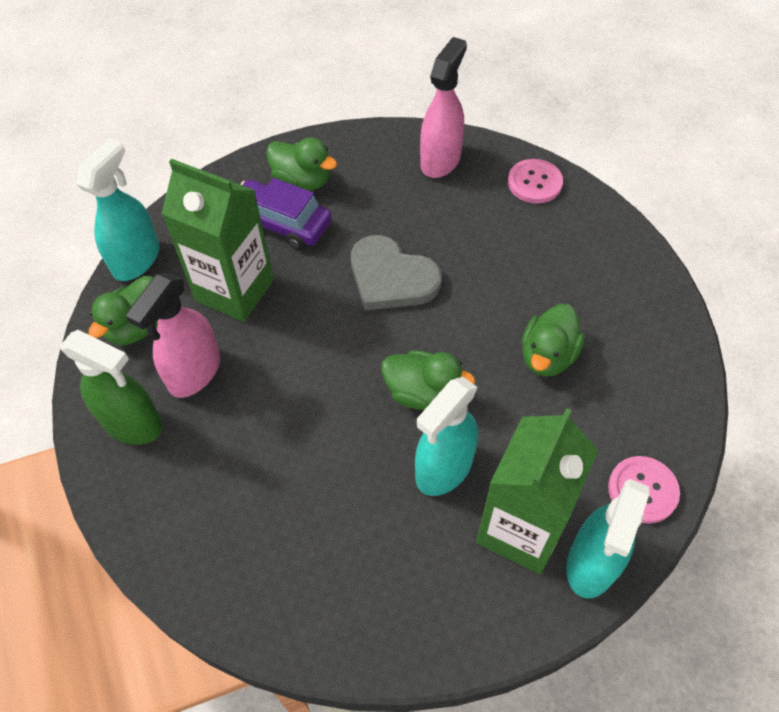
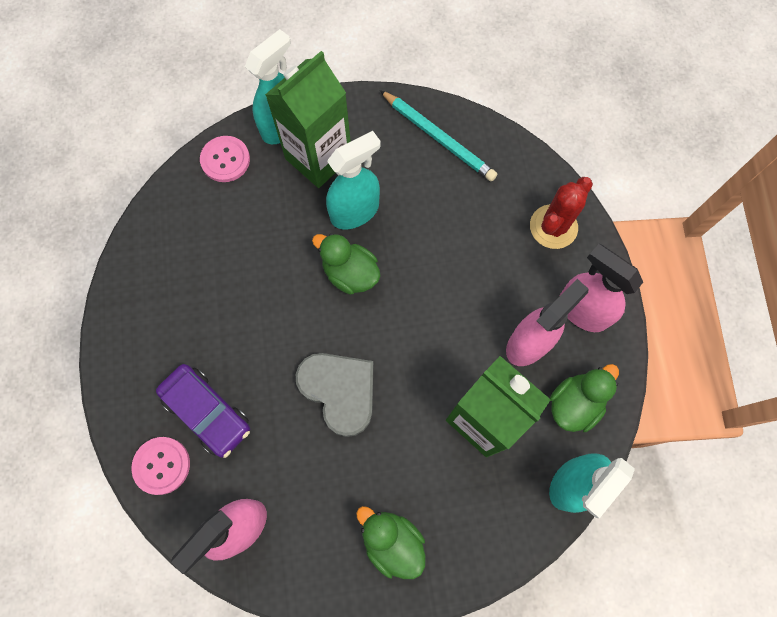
camera: 165 degrees left, 15 degrees up
green spray bottle [60,330,163,445] -> pink spray bottle [559,244,643,332]
purple car [241,178,332,250] -> purple car moved to [156,364,250,458]
green duck [522,304,585,377] -> none
none -> turquoise pencil [380,90,497,182]
none -> red cactus [530,177,593,249]

